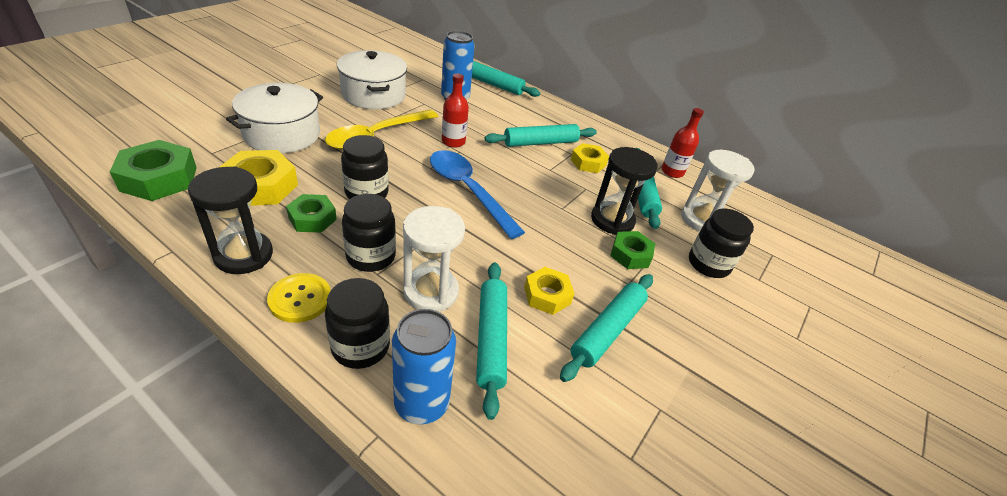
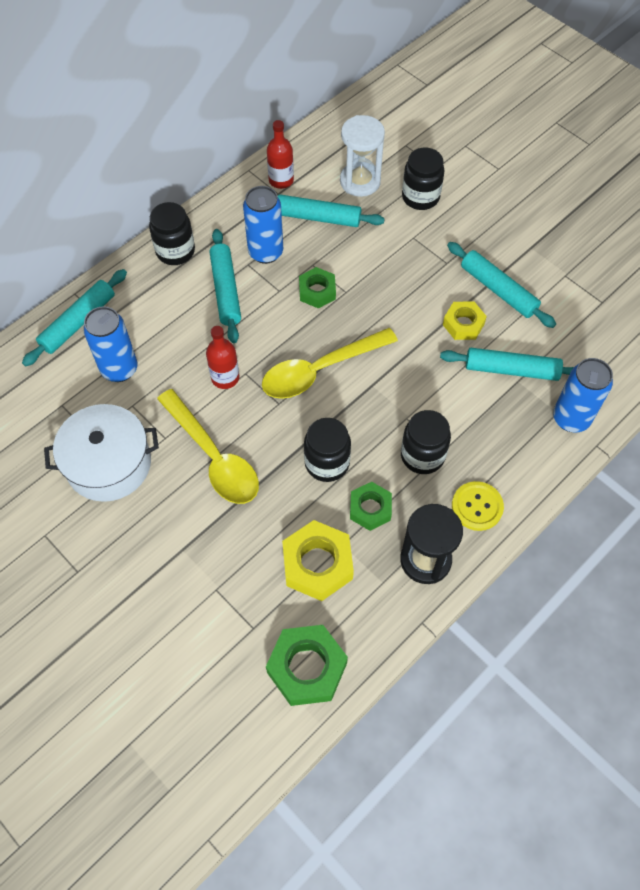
camera: 75 degrees left, 20 degrees up
white pot [226,83,323,153] -> none
black jar [325,278,390,369] -> black jar moved to [149,202,195,265]
white hourglass [403,206,465,312] -> none
blue spoon [430,150,525,239] -> yellow spoon [262,328,398,399]
yellow nut [571,143,609,173] -> blue can [243,186,283,264]
black hourglass [591,147,658,235] -> none
green nut [610,231,655,269] -> green nut moved to [299,267,336,309]

